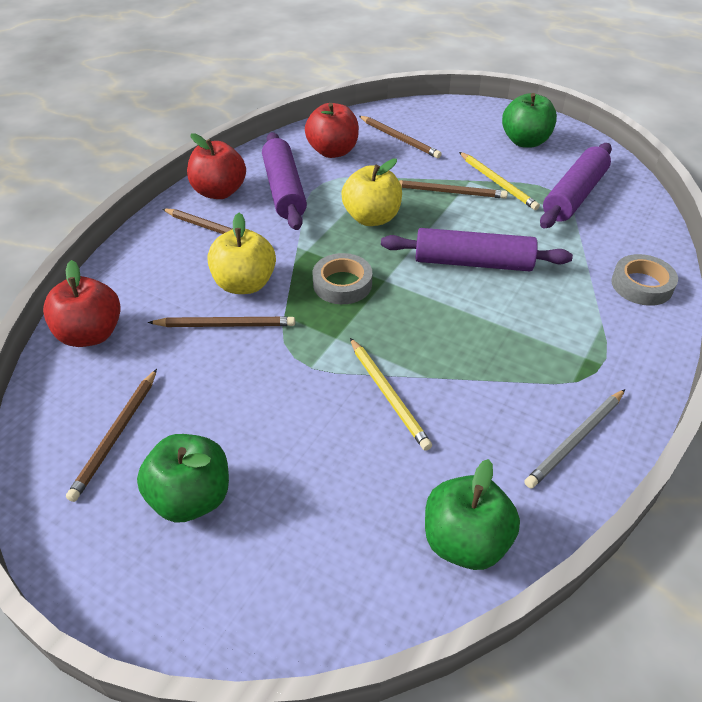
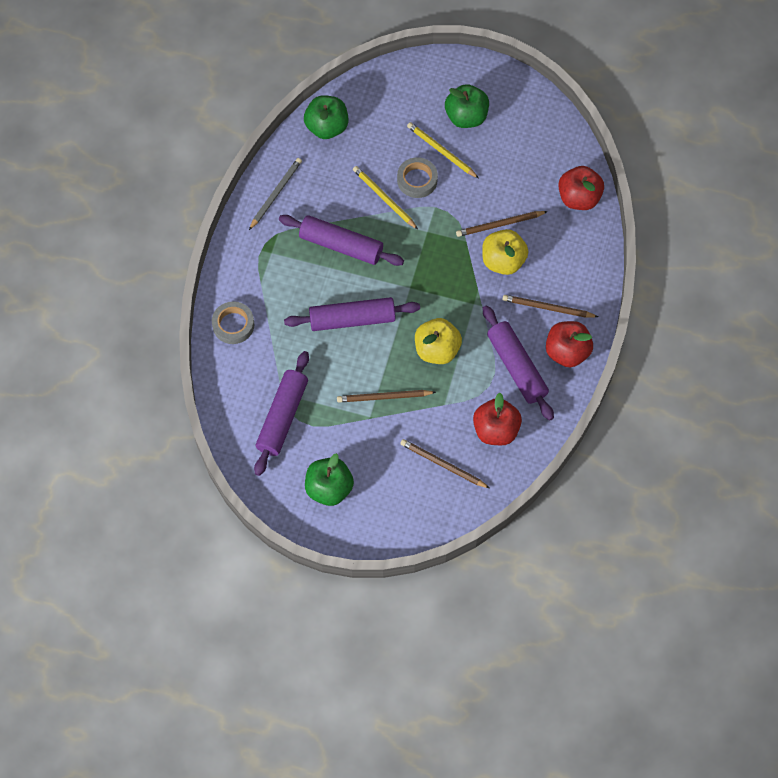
camera: 165 degrees right, 20 degrees up
brown pencil [66,369,157,502] -> none
grey tape [313,253,372,304] -> grey tape moved to [397,157,438,198]
yellow pencil [459,152,540,210] -> yellow pencil moved to [407,122,479,178]
none -> purple rolling pin [279,215,404,266]

